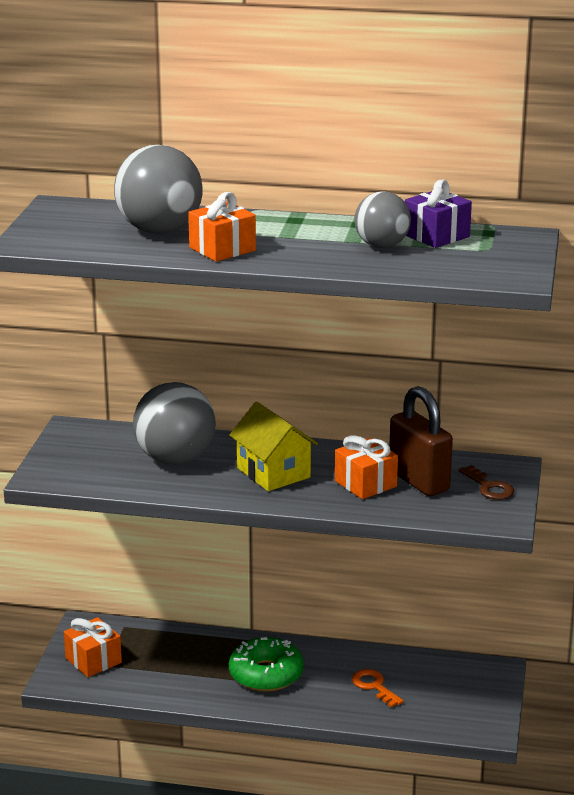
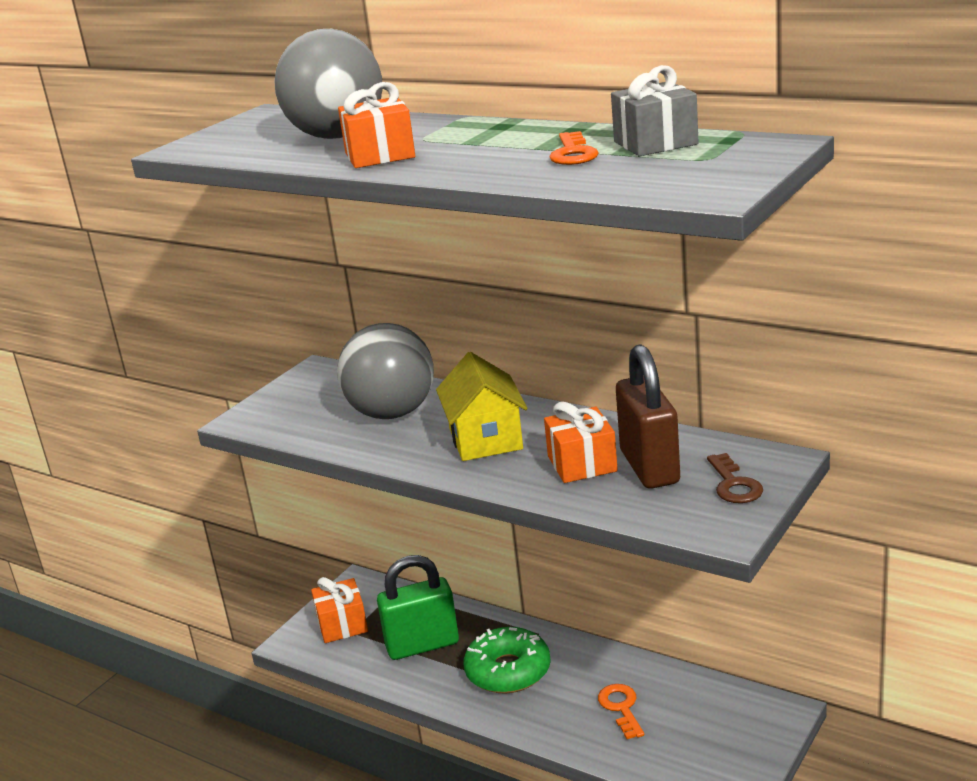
camera: 25 degrees right, 0 degrees up
grey ball [355,191,411,248] -> orange key [549,131,599,165]
purple gift [405,180,472,248] -> grey gift [611,65,699,156]
none -> green padlock [377,555,459,660]

